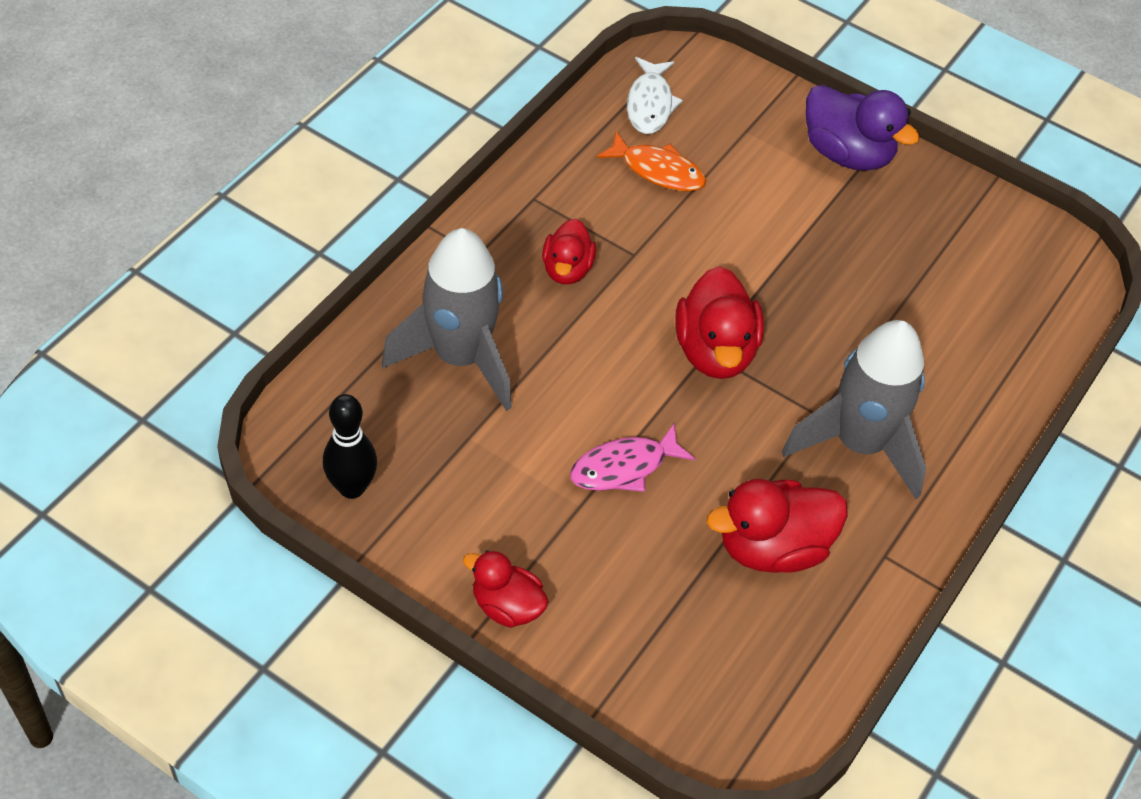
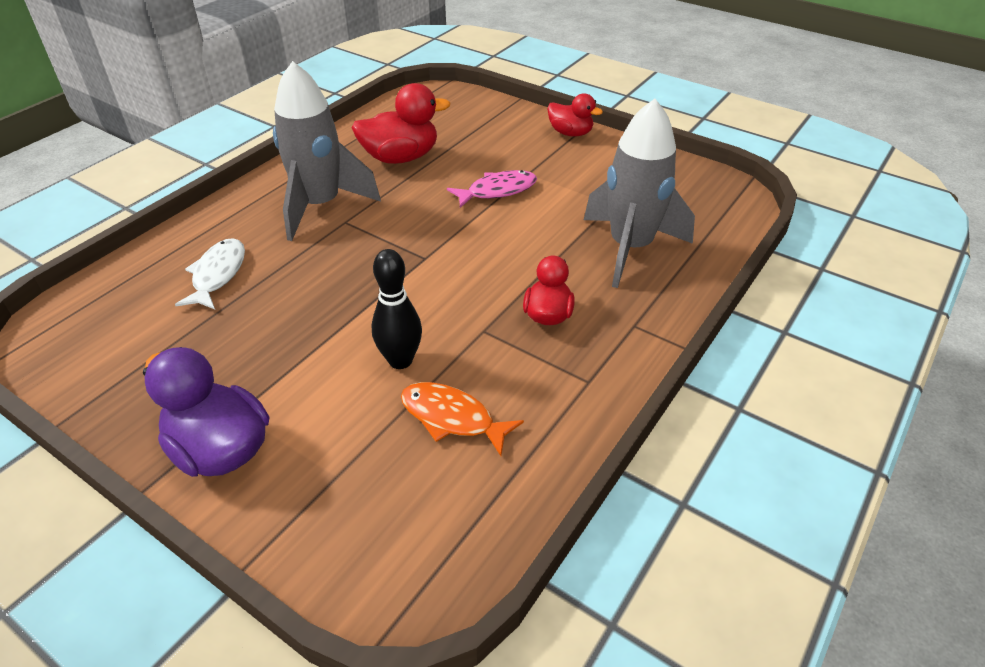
camera: 175 degrees left, 10 degrees down
black bowling pin [323,394,377,499] -> black bowling pin moved to [372,249,422,369]
white fish [627,57,683,134] -> white fish moved to [175,238,245,309]
red duck [675,266,764,379] -> none

